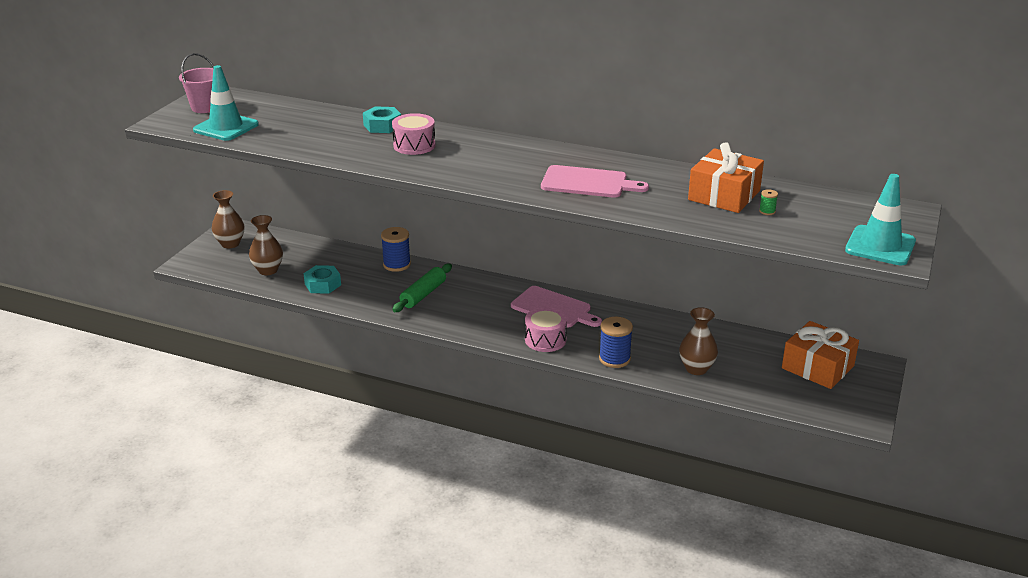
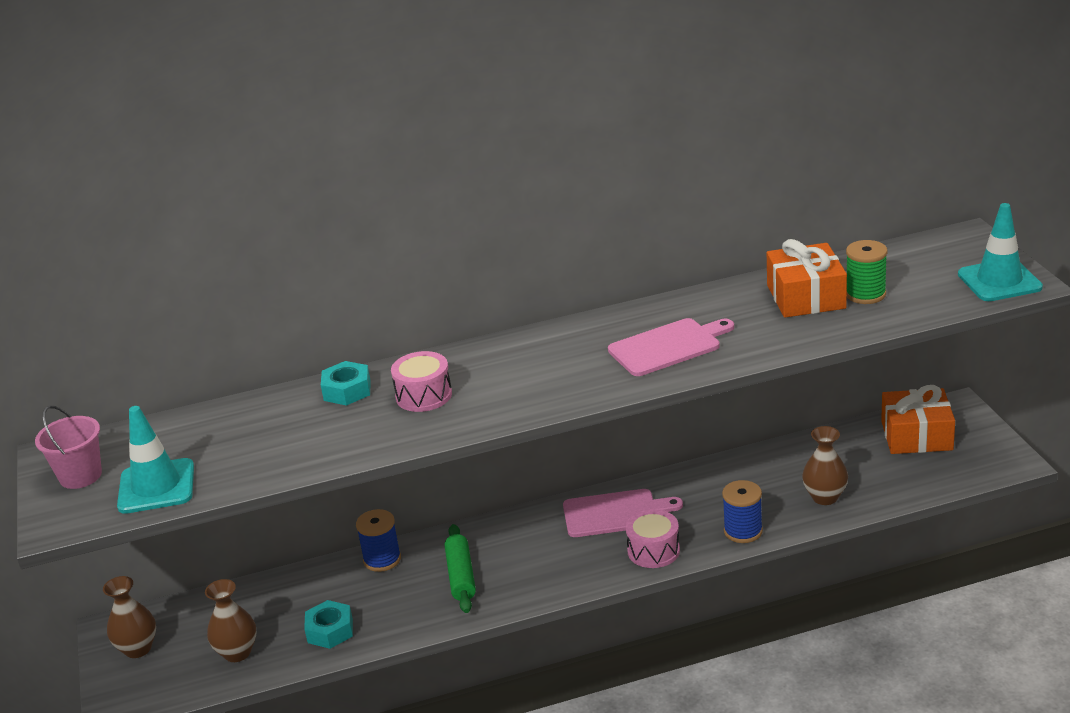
camera: 35 degrees left, 0 degrees up
green spool [759,189,778,215] -> green spool [846,240,887,304], size x2.15

